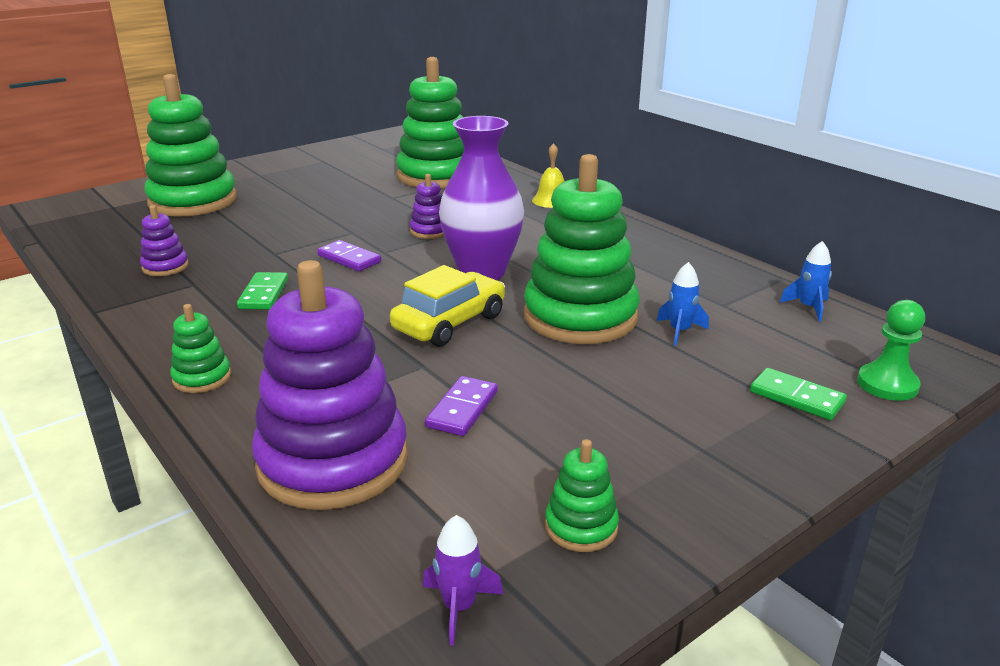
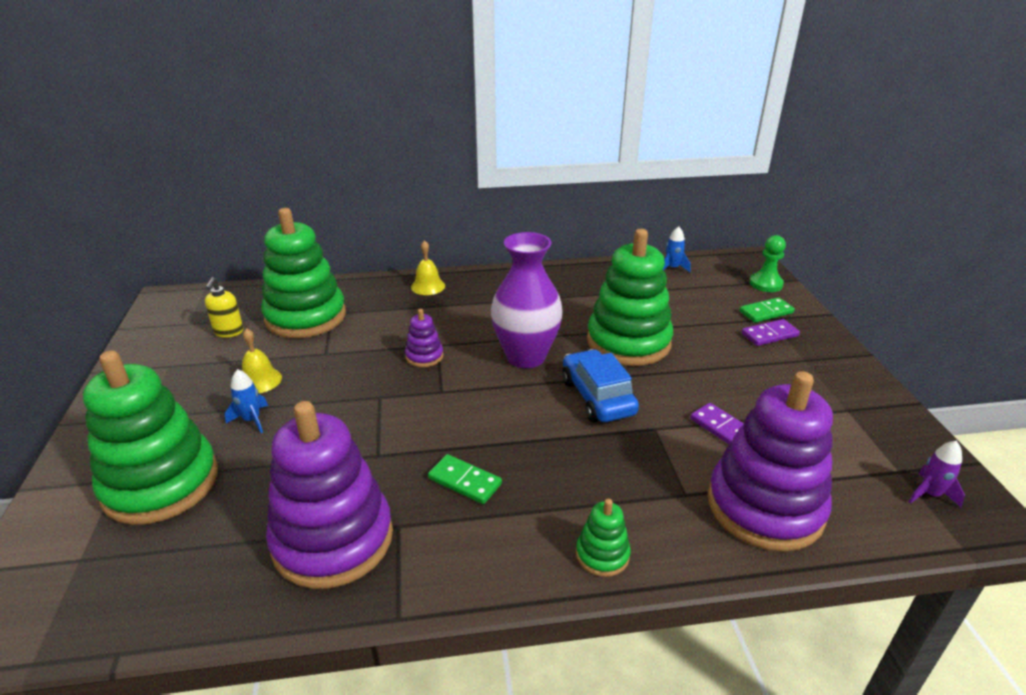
camera: 60 degrees left, 5 degrees up
purple stacking toy [140,205,189,276] -> purple stacking toy [266,401,393,589], size x2.27
purple domino [317,240,381,271] -> purple domino moved to [742,319,800,346]
yellow car [390,265,505,347] -> blue car [562,349,639,422]
green stacking toy [545,439,619,552] -> none
blue rocket [657,262,709,346] -> blue rocket moved to [225,369,268,433]
none -> yellow soap dispenser [205,277,244,338]
none -> yellow bell [242,328,282,393]

